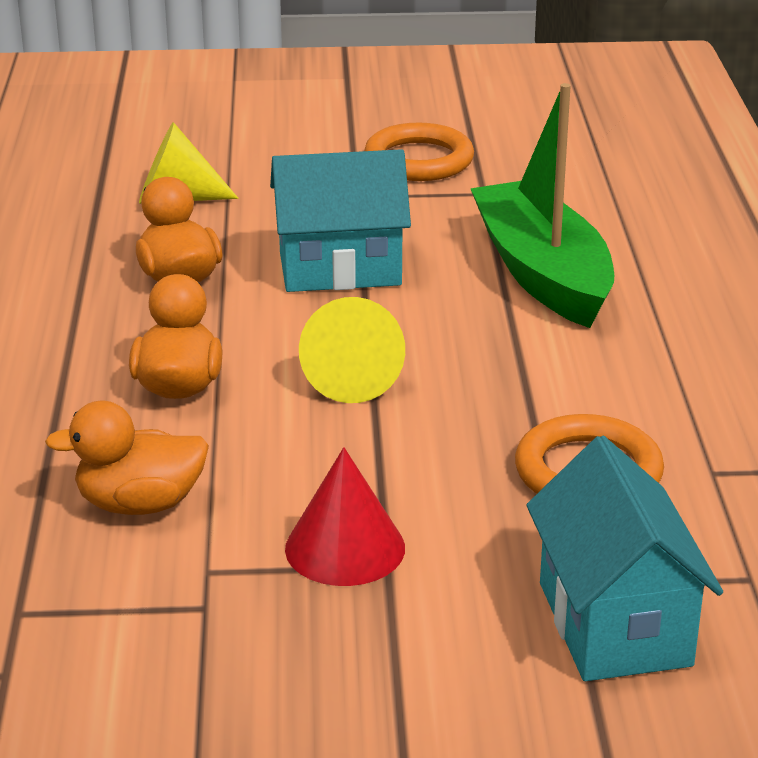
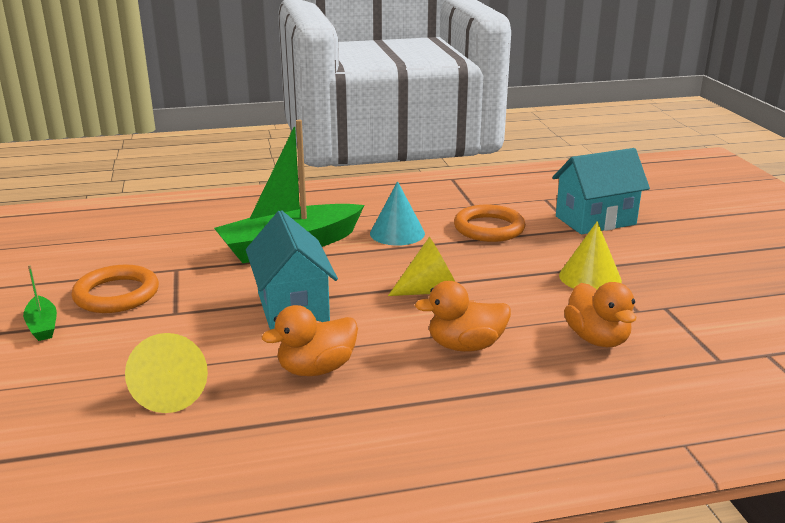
camera: 100 degrees left, 5 degrees down
red cone [285,447,405,586] -> yellow cone [559,221,622,289]
none -> green boat [23,265,57,341]
none -> turquoise cone [370,181,425,246]

